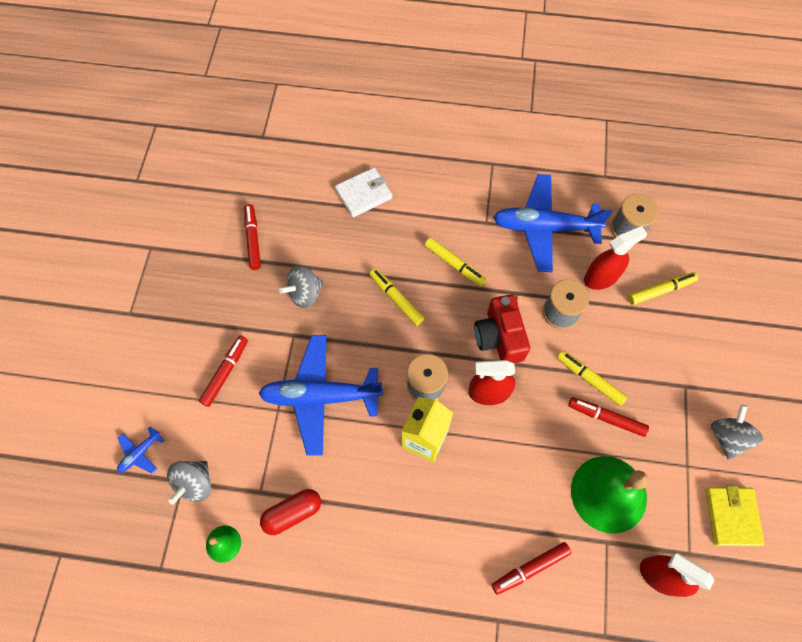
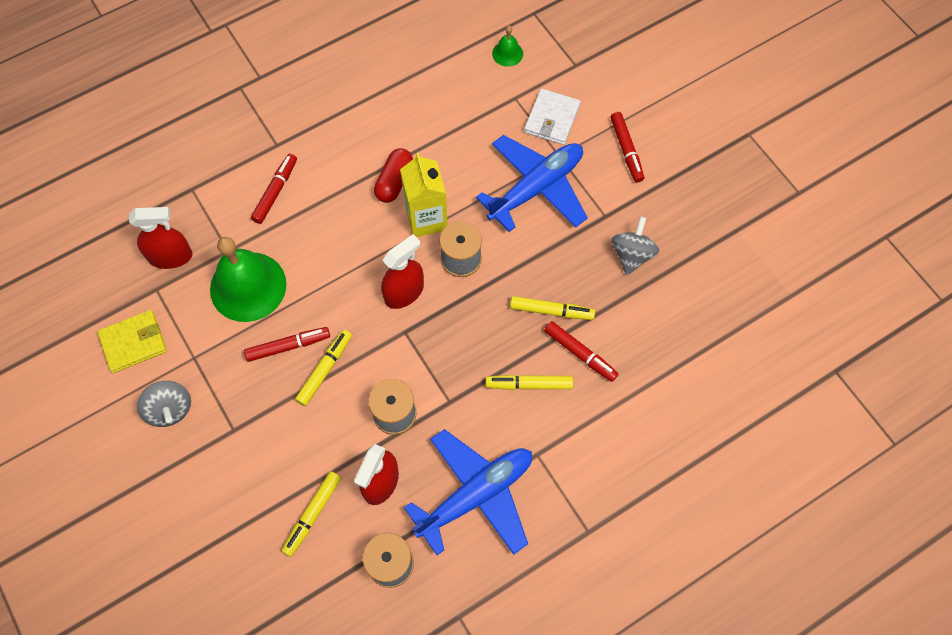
camera: 140 degrees right, 0 degrees up
blue plane [117,427,164,474] -> none
grey spinning top [167,461,212,505] -> none
red marker [244,204,261,270] -> red marker moved to [544,321,618,382]
red capsule [260,489,321,535] -> red capsule moved to [374,148,413,203]
white wallet [335,167,392,217] -> white wallet moved to [524,89,581,145]
red camera [474,294,530,363] -> none
yellow marker [557,350,627,406] -> yellow marker turned 60 degrees counterclockwise [295,330,352,406]
yellow wallet [706,486,764,546] -> yellow wallet turned 75 degrees counterclockwise [97,310,167,373]

